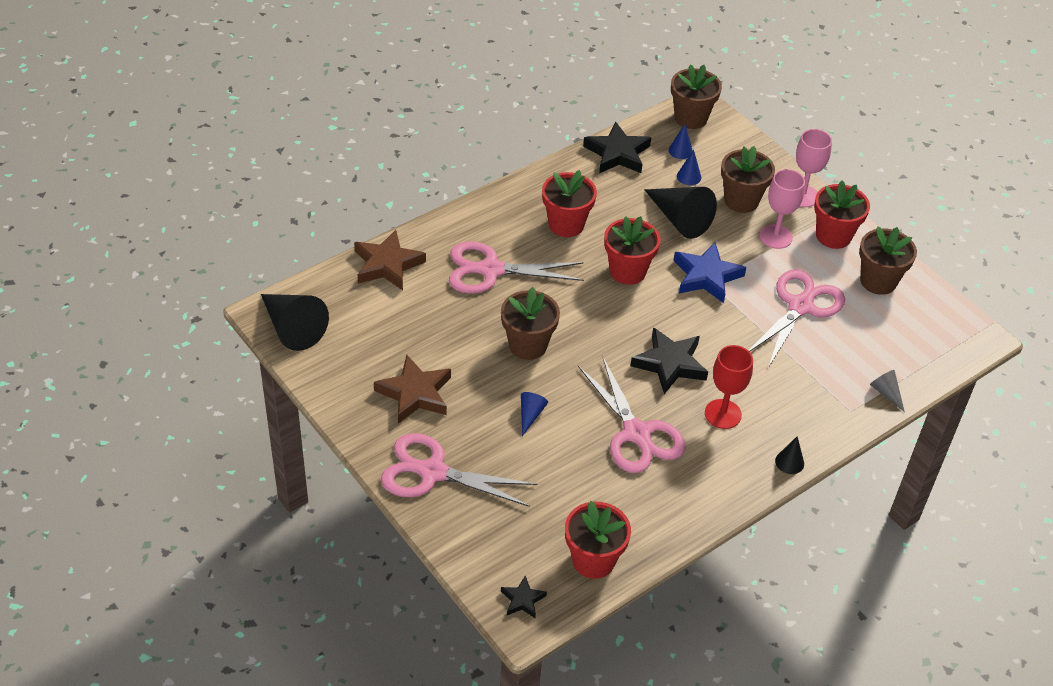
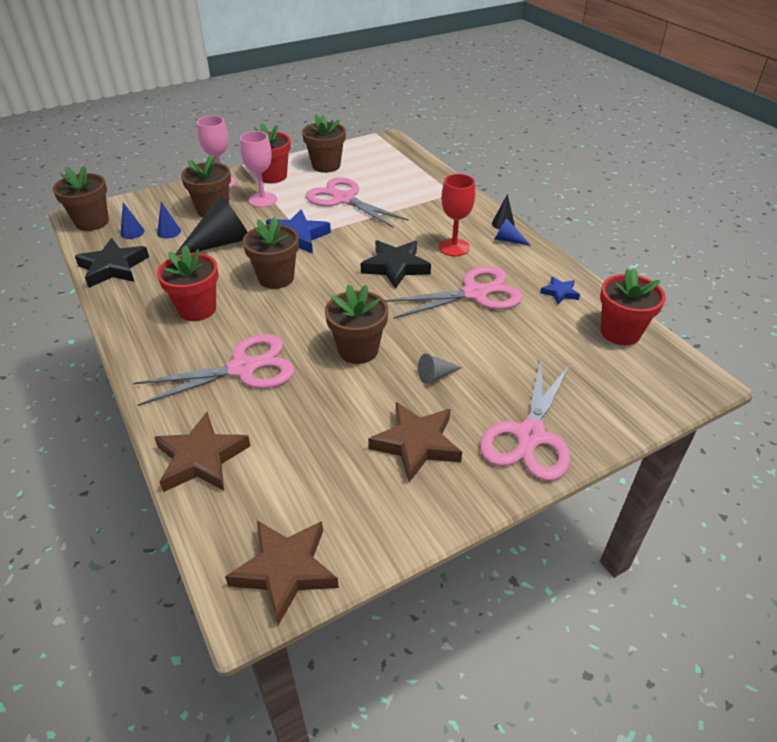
camera: 80 degrees left, 5 degrees down
black cone [261,294,329,351] -> brown star [225,520,339,625]
pink scissors [449,242,584,294] -> pink scissors turned 120 degrees counterclockwise [133,334,294,406]
black star [501,575,547,618] -> none
blue cone [521,392,548,436] -> blue cone moved to [495,218,531,246]
red flower pot [604,216,660,285] -> brown flower pot [243,217,299,289]
grey cone [870,370,905,412] -> grey cone moved to [418,354,462,384]
none -> blue star [540,276,580,304]

